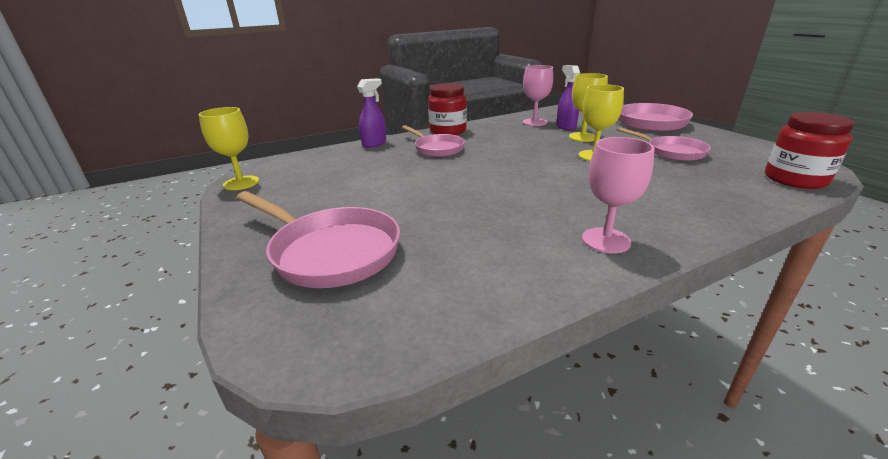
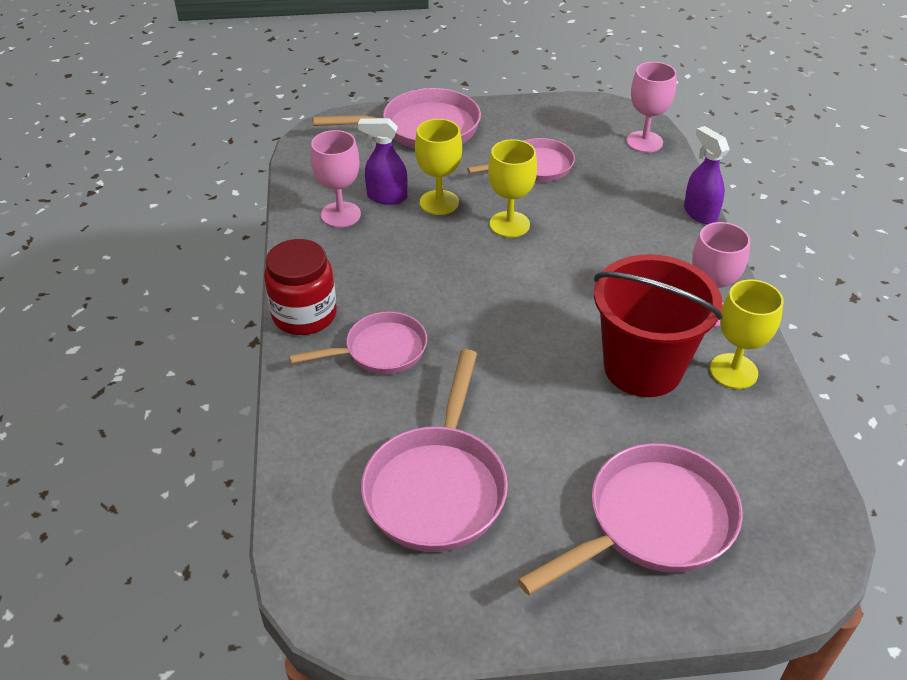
camera: 70 degrees left, 15 degrees up
yellow goblet [198,107,259,190] -> yellow goblet moved to [710,280,784,389]
purple spray bottle [357,78,386,148] -> purple spray bottle moved to [684,126,729,224]
red jar [765,112,855,189] -> pink goblet [626,62,677,153]
none -> pink pan [361,349,508,552]
none -> red bucket [594,254,723,397]

